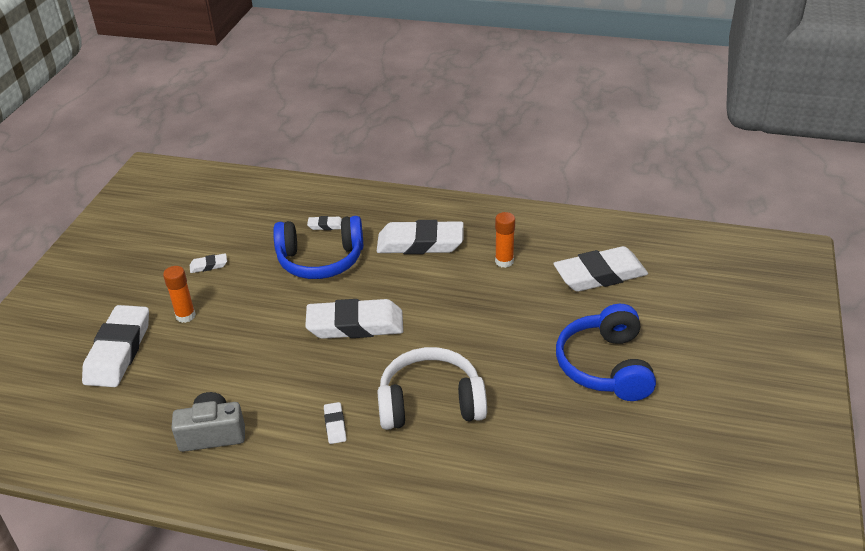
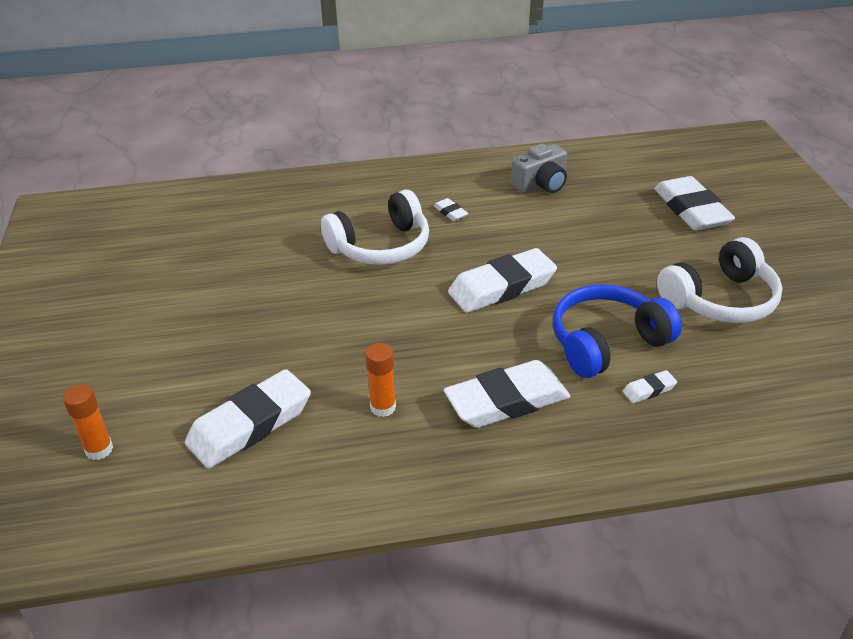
camera: 155 degrees right, 0 degrees up
orange glue stick [163,266,196,323] -> orange glue stick moved to [63,384,113,460]
white eraser [190,253,227,273] -> white headphones [657,237,782,323]
blue headphones [556,304,656,401] -> none

